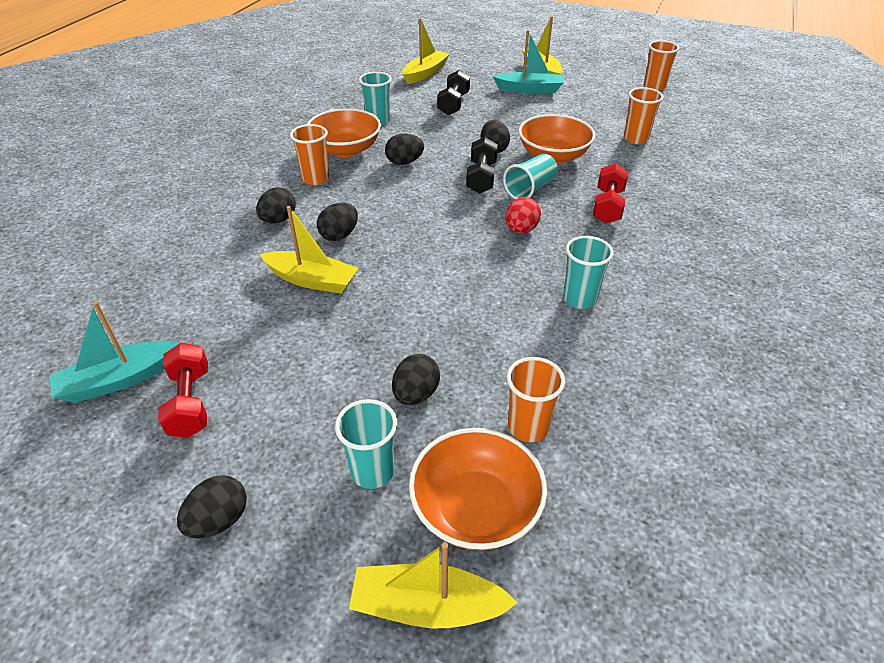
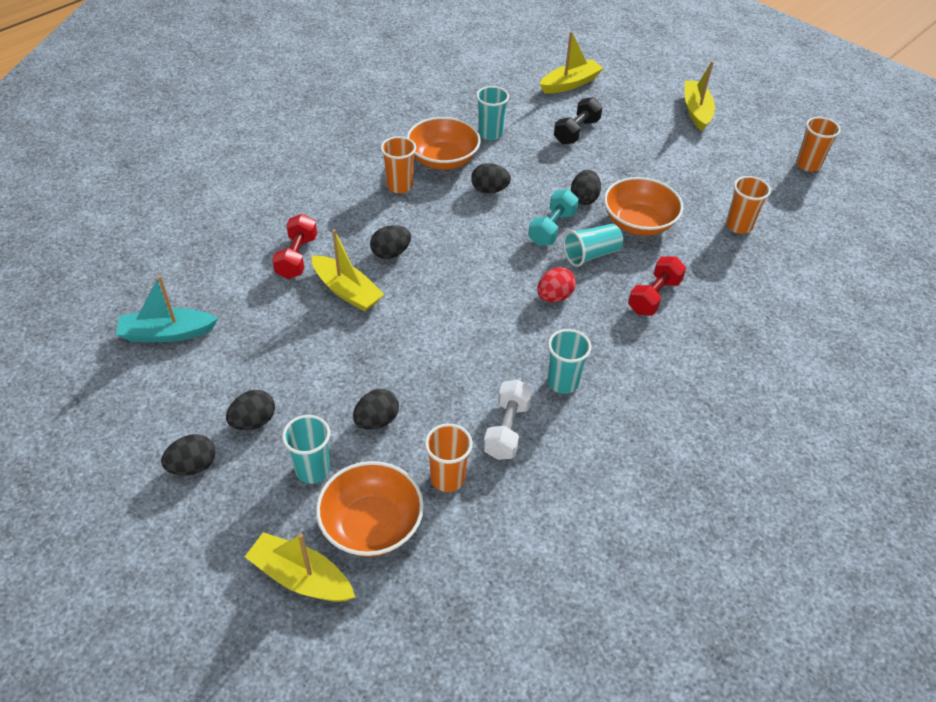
camera: 20 degrees right, 5 degrees up
red dumbbell [158,343,208,438] -> red dumbbell moved to [272,214,317,279]
black egg [256,187,296,224] -> black egg moved to [226,390,275,430]
black dumbbell [466,137,498,194] -> turquoise dumbbell [528,189,579,246]
turquoise boat [493,30,564,93] -> none
none -> white dumbbell [483,380,533,460]

